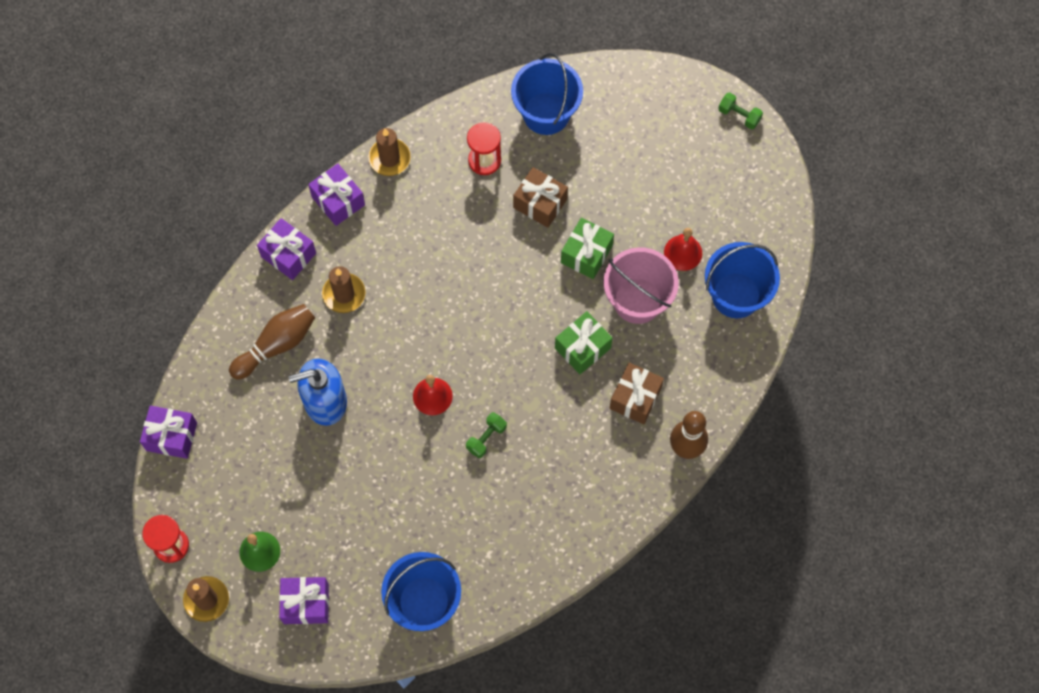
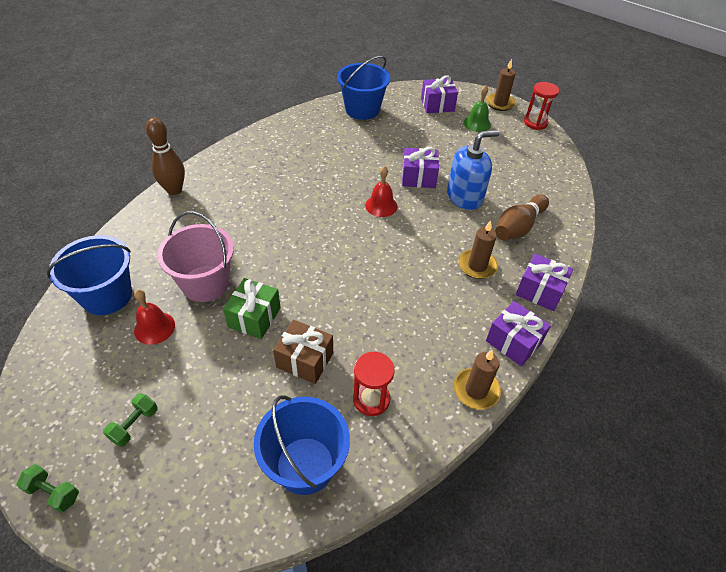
camera: 170 degrees right, 20 degrees down
purple gift [140,406,197,459] -> purple gift moved to [402,147,439,188]
green dumbbell [466,412,507,458] -> green dumbbell moved to [103,393,158,447]
green gift [555,311,613,374] -> none
brown gift [609,363,664,424] -> none

